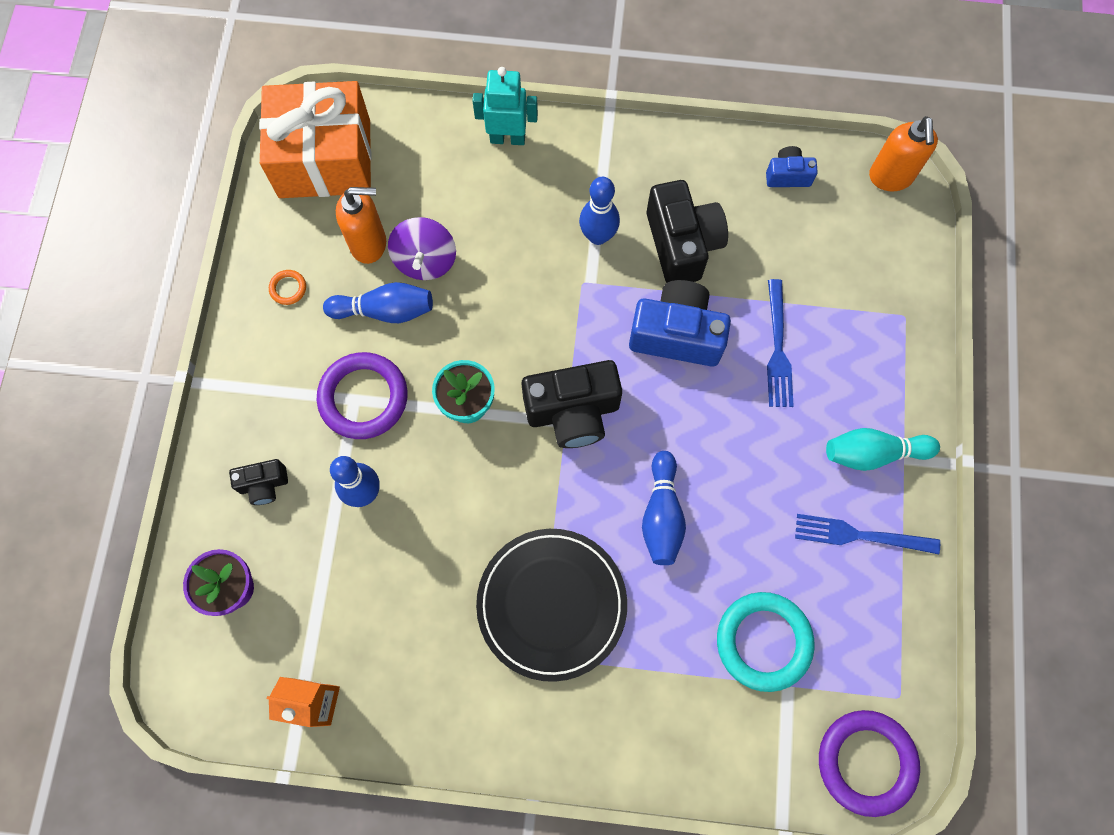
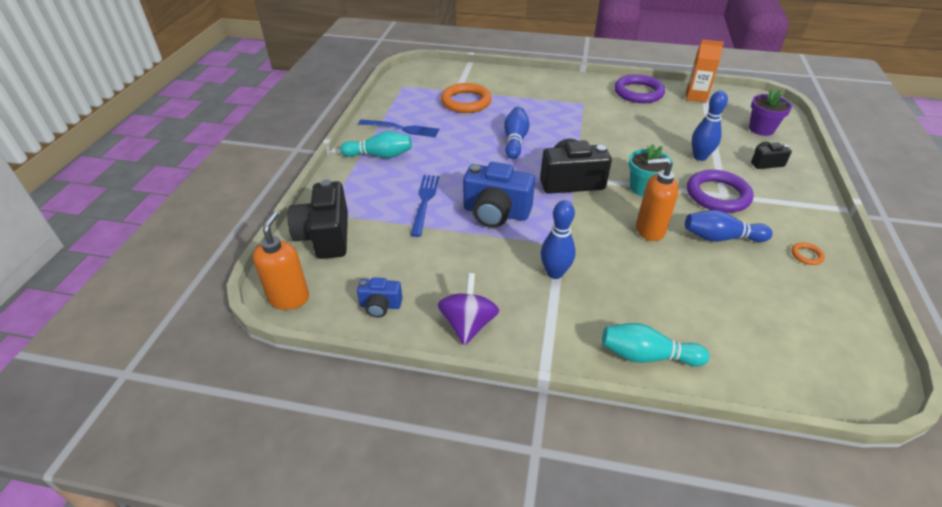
camera: 175 degrees left, 30 degrees down
orange gift [259,81,372,198] -> none
orange soap dispenser [336,187,386,264] -> orange soap dispenser moved to [636,158,679,241]
purple spinning top [388,217,456,280] -> purple spinning top moved to [437,273,500,346]
turquoise robot [472,67,538,145] -> turquoise bowling pin [602,323,709,367]
black plate [476,529,627,682] -> none
black camera [647,180,728,283] -> black camera moved to [288,179,348,259]
turquoise ring [717,592,815,692] -> orange ring [441,83,492,113]
purple ring [819,710,920,817] -> purple ring moved to [614,74,665,103]

